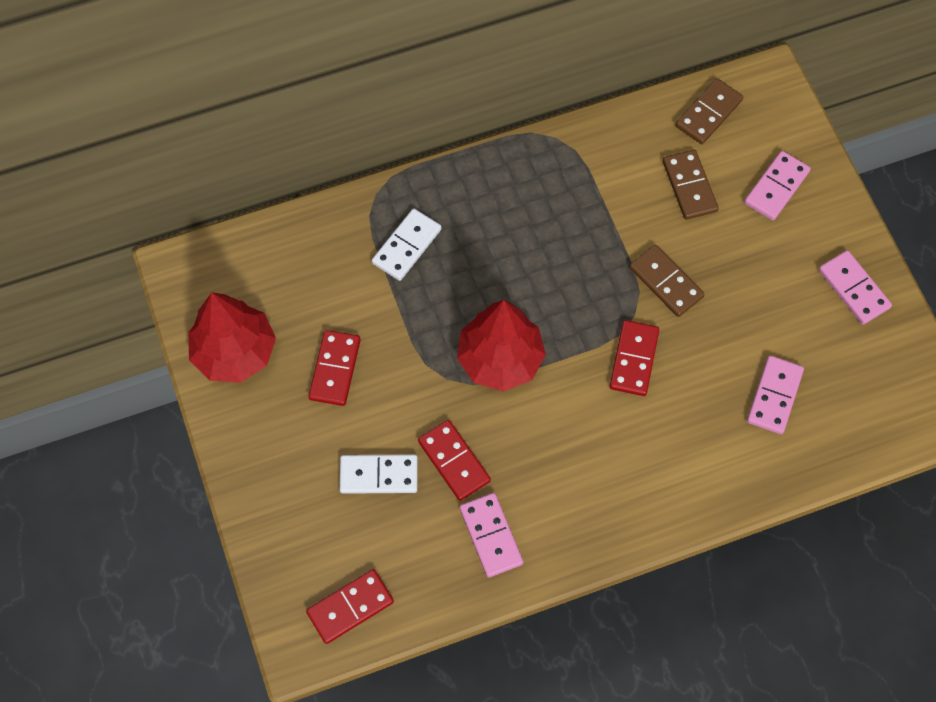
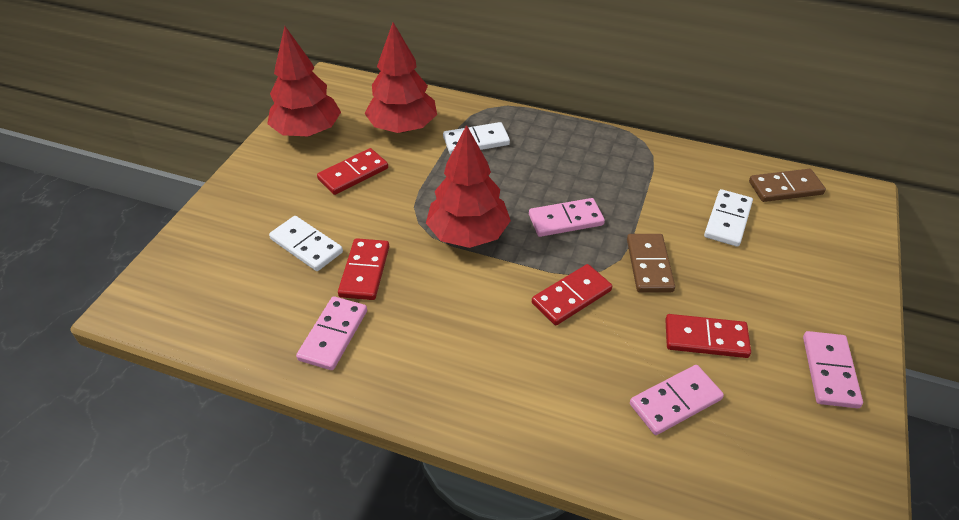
camera: 40 degrees right, 20 degrees down
red domino [306,569,394,644] -> red domino moved to [665,314,751,358]
brown domino [663,150,719,220] -> white domino [704,189,753,247]
pink domino [744,151,811,221] -> pink domino moved to [529,198,605,237]
none -> red tree [365,22,437,133]

